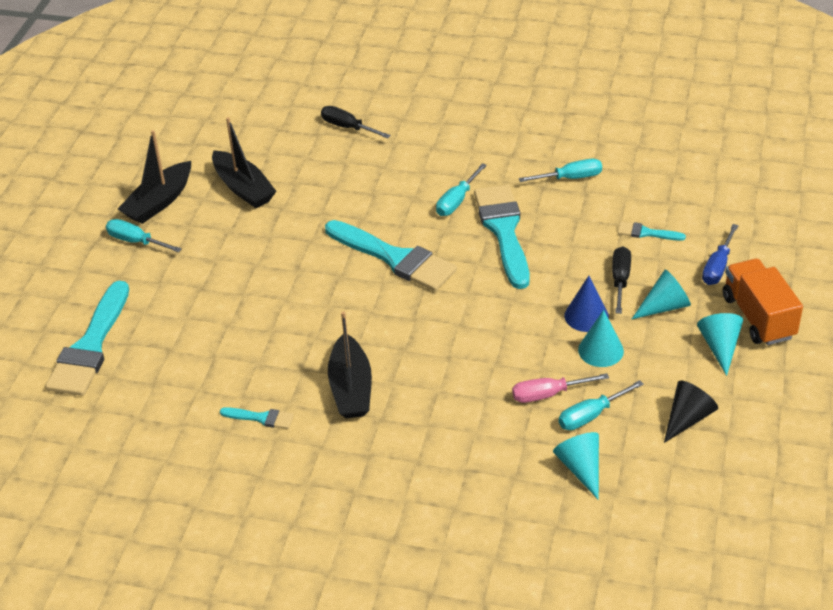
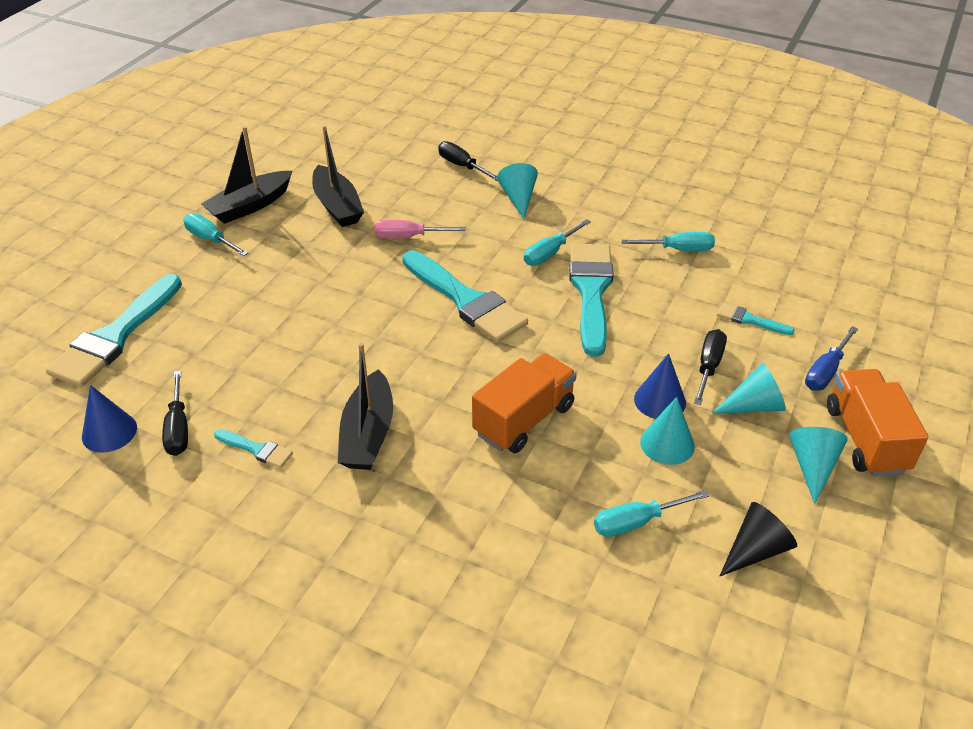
camera: 10 degrees right, 0 degrees up
pink screwdriver [512,373,609,403] -> pink screwdriver moved to [374,220,466,239]
turquoise cone [553,432,599,500] -> turquoise cone moved to [497,163,538,219]
none -> blue cone [82,385,137,453]
none -> black screwdriver [162,371,188,456]
none -> orange truck [472,353,577,453]

